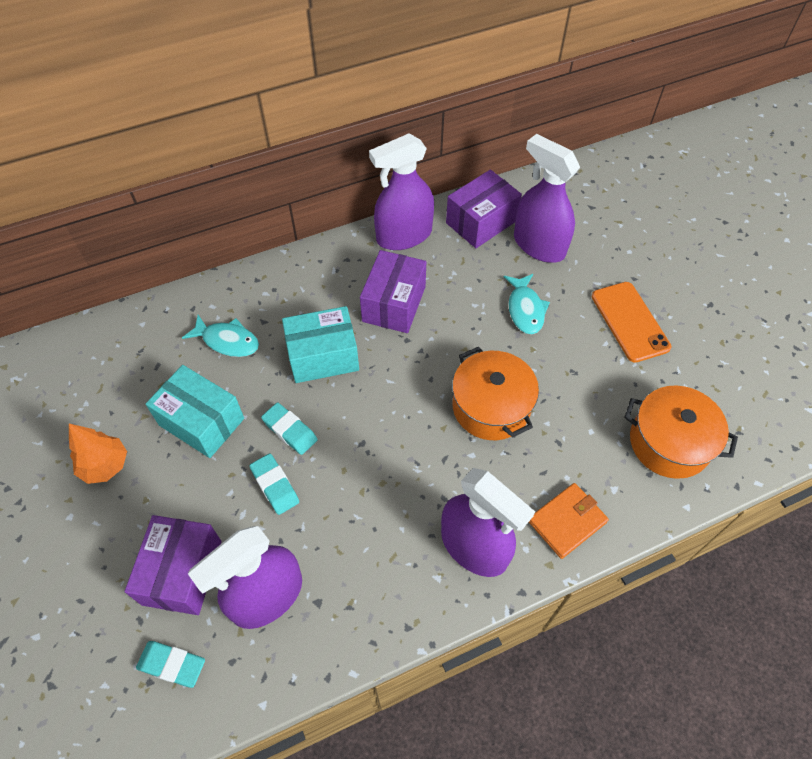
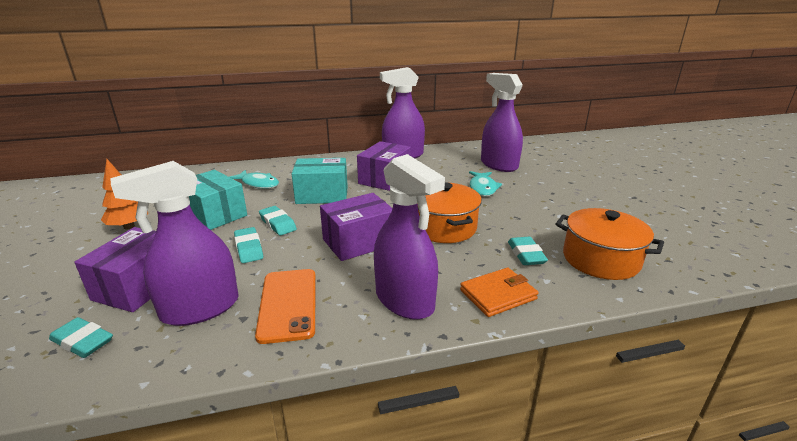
camera: 10 degrees right, 30 degrees down
purple box [446,170,522,248] -> purple box moved to [320,193,392,261]
orange phone [592,282,671,363] -> orange phone moved to [255,269,316,344]
none -> turquoise eraser [508,237,548,265]

